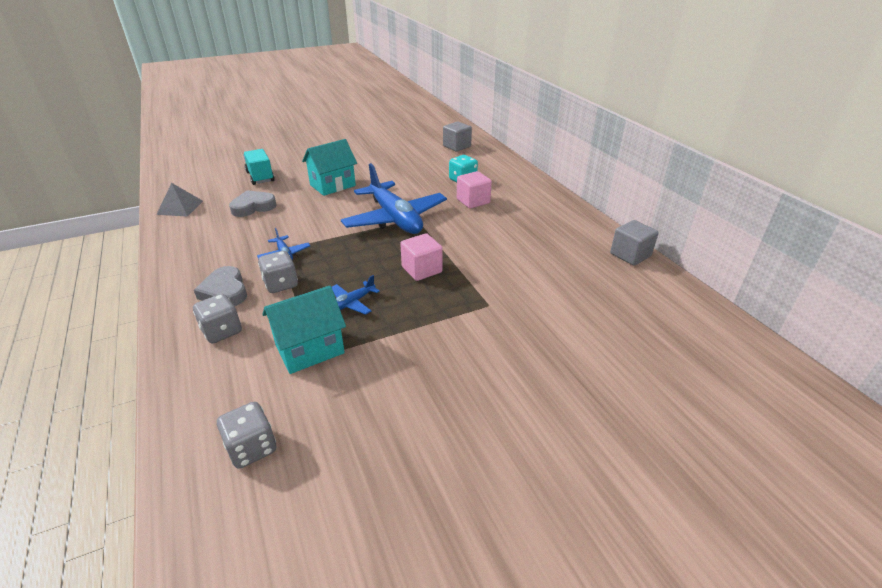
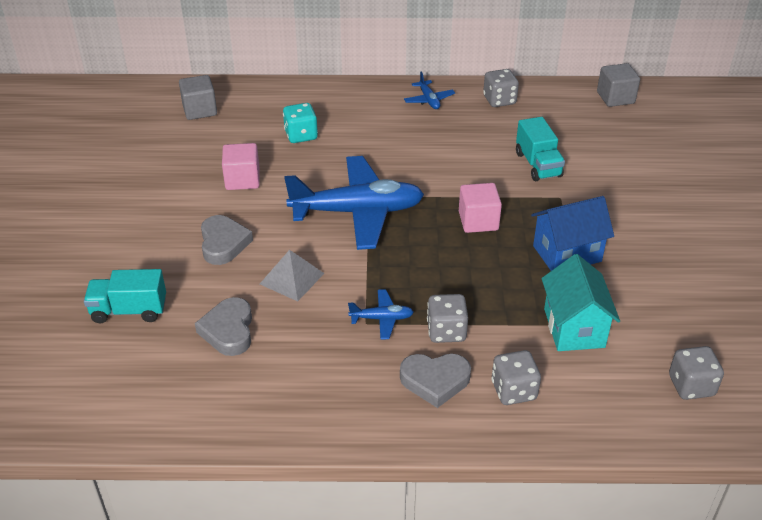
camera: 65 degrees left, 5 degrees up
grey pyramid [156,183,203,217] -> grey pyramid moved to [260,250,324,302]
turquoise house [302,139,357,196] -> grey heart [201,215,253,265]
blue plane [332,275,380,315] -> blue plane moved to [404,72,455,109]
pink cube [457,171,492,209] -> pink cube moved to [222,143,260,190]
grey cube [610,220,659,266] -> grey cube moved to [597,63,640,107]
none -> grey dice [483,69,519,107]
none -> turquoise truck [516,117,565,181]
none -> blue house [531,196,614,271]

